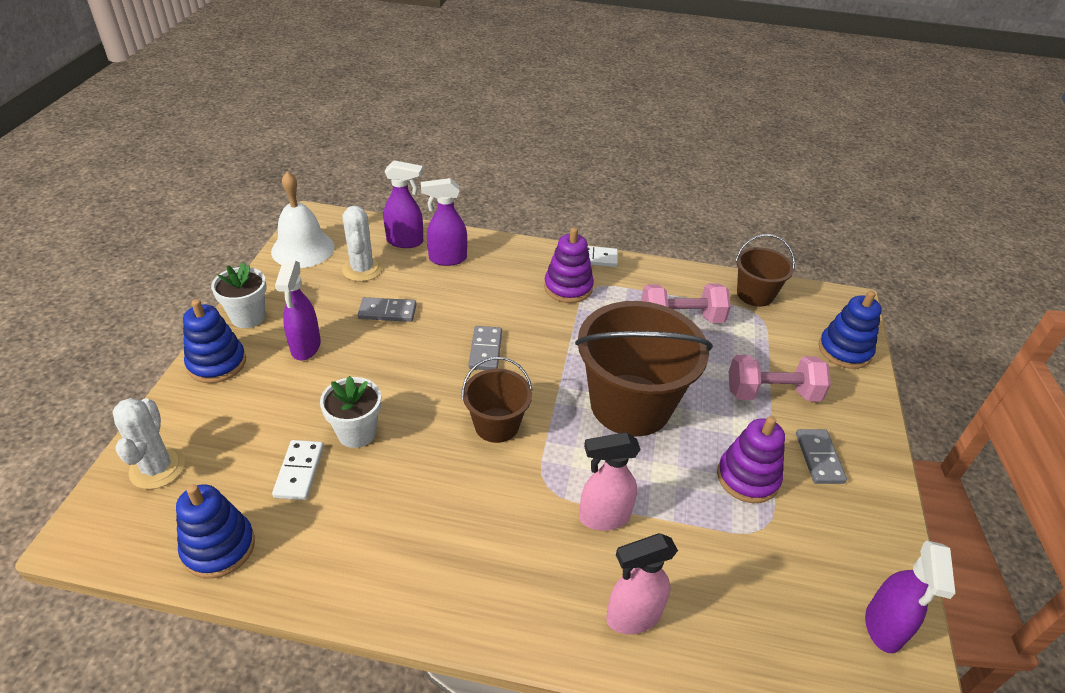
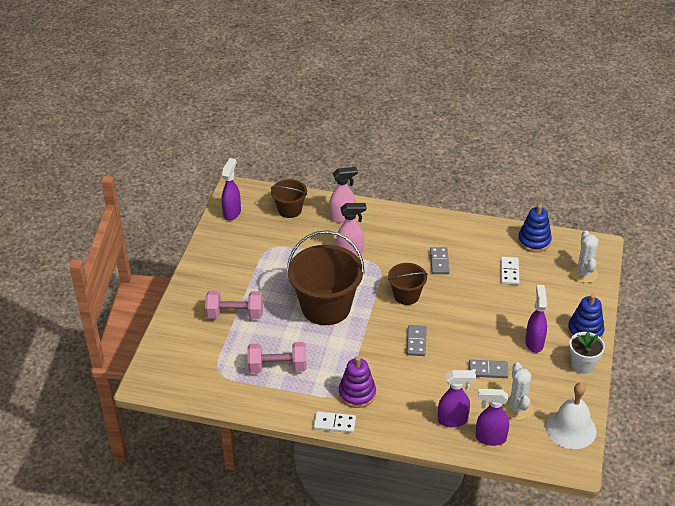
camera: 175 degrees left, 0 degrees up
white flower pot [320,376,381,448] -> none
purple stacking toy [717,416,785,503] -> none
brown bucket [735,234,795,307] -> brown bucket moved to [271,179,307,218]
grey domino [796,429,847,484] -> grey domino moved to [430,247,450,274]
blue stacking toy [818,291,882,369] -> none

